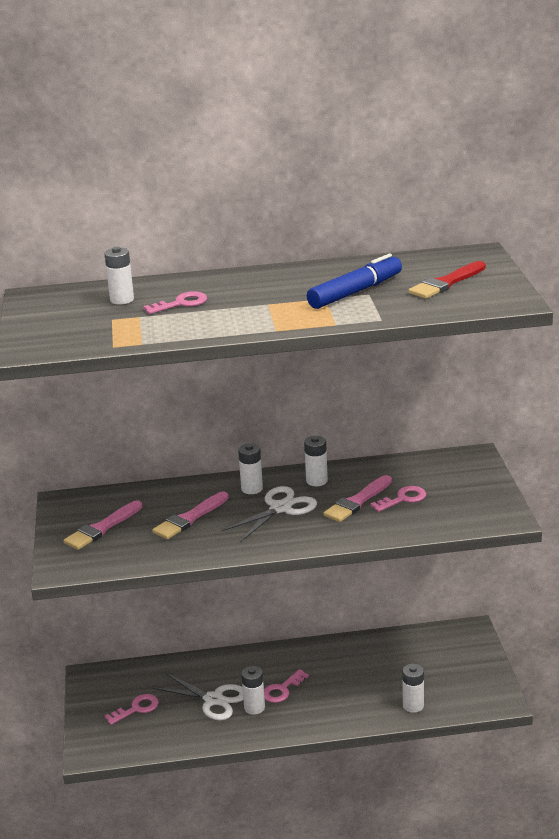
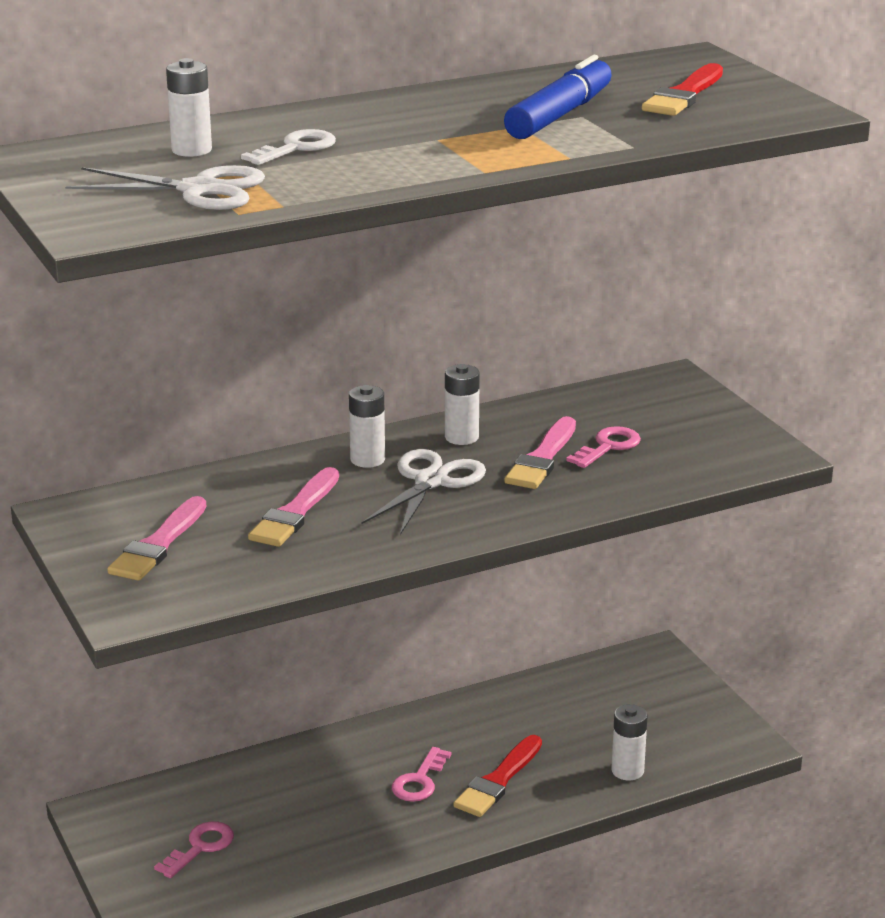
camera: 20 degrees left, 0 degrees up
pink key [143,291,207,314] -> white key [241,129,336,165]
white scissors [153,673,243,720] -> white scissors moved to [65,165,265,210]
white battery [241,666,265,715] -> none
none -> red brush [453,735,542,817]

